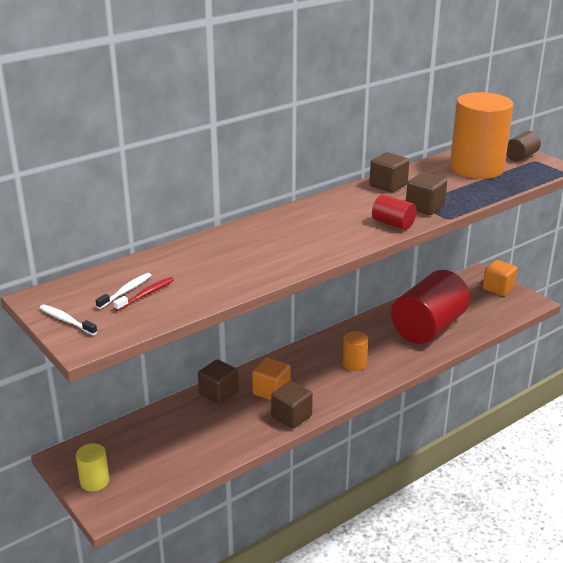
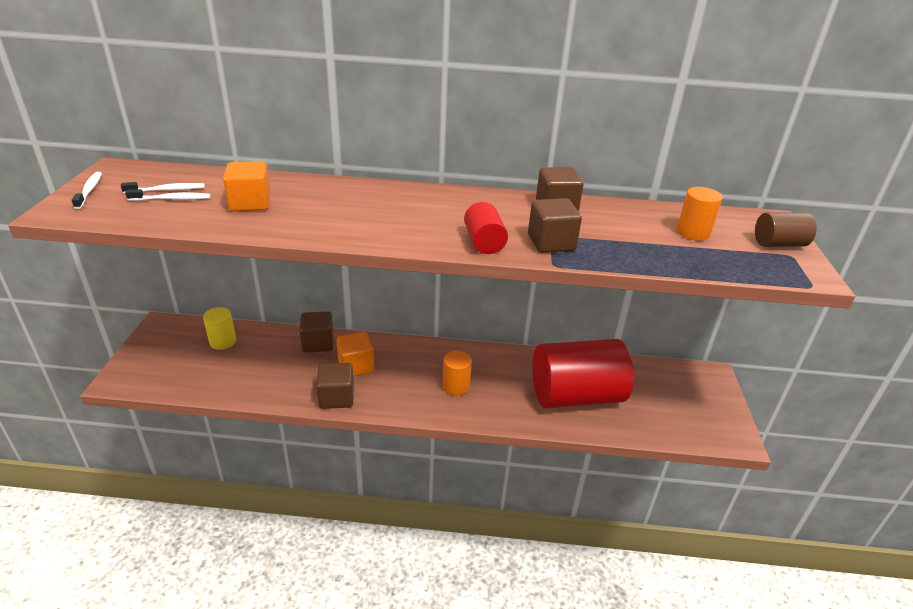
camera: 40 degrees right, 5 degrees up
yellow cylinder [76,443,109,492] -> yellow cylinder moved to [203,307,236,350]
red toothbrush [113,277,174,311] -> white toothbrush [125,189,210,201]
orange cylinder [450,92,514,179] -> orange cylinder [677,187,722,241], size x0.44
orange cube [483,260,518,296] -> orange cube moved to [223,161,271,212]

